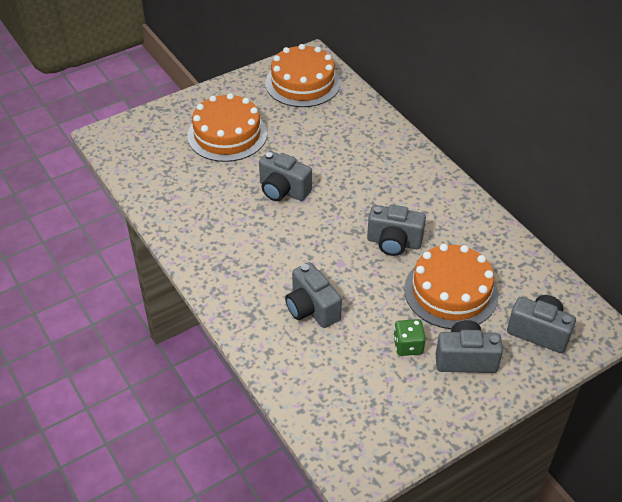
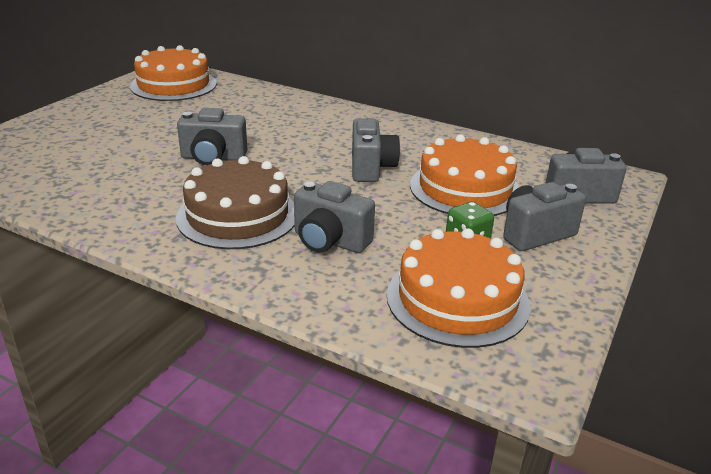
camera: 30 degrees left, 15 degrees down
orange cake [187,93,267,162] -> orange cake moved to [387,228,531,348]
grey camera [367,205,426,256] -> grey camera turned 75 degrees counterclockwise [352,118,400,182]
none -> brown cake [176,156,295,249]

